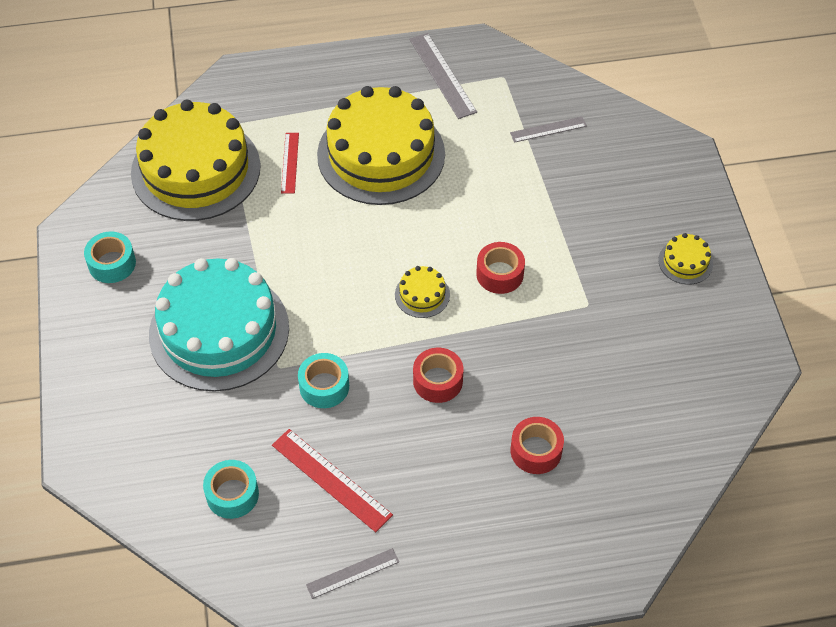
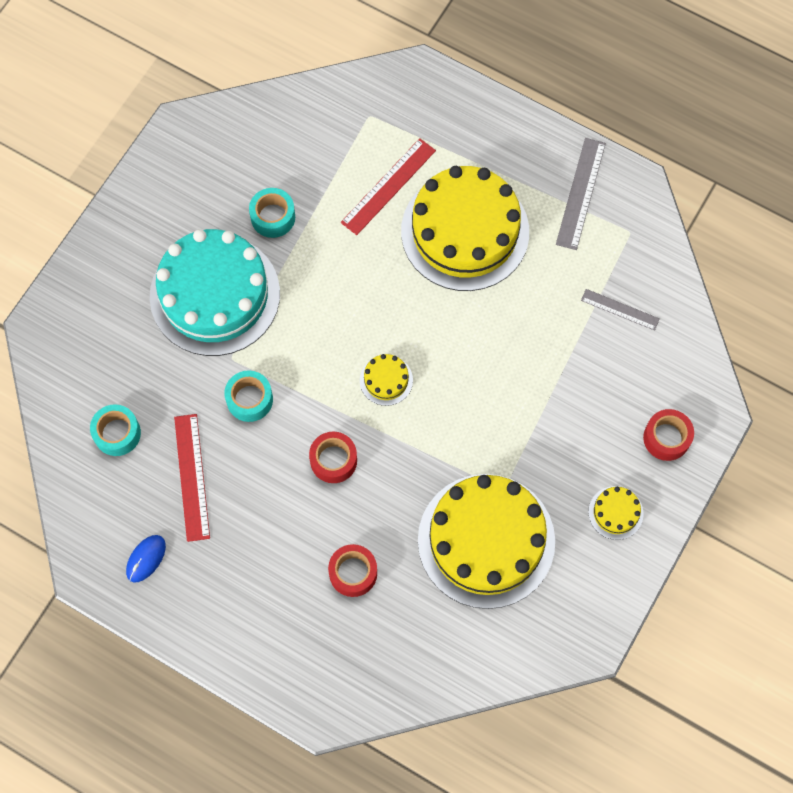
camera: 40 degrees right, 15 degrees up
turquoise tape [84,232,136,283] -> turquoise tape moved to [249,188,295,238]
yellow cake [131,100,261,221] -> yellow cake moved to [418,474,555,609]
red ruler [281,133,299,193] -> red ruler [341,138,436,235], size x1.59
grey ruler [306,548,399,599] -> blue mouse [126,535,166,582]
red tape [476,242,525,294] -> red tape moved to [643,409,694,461]

